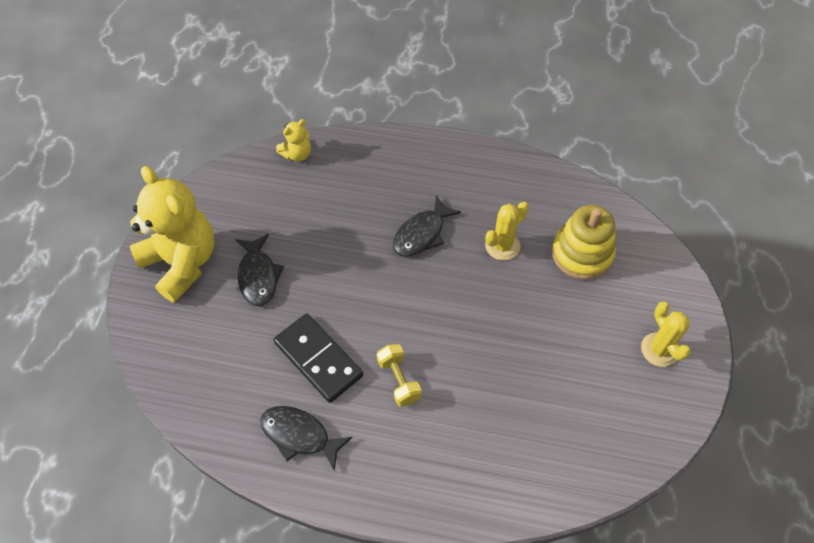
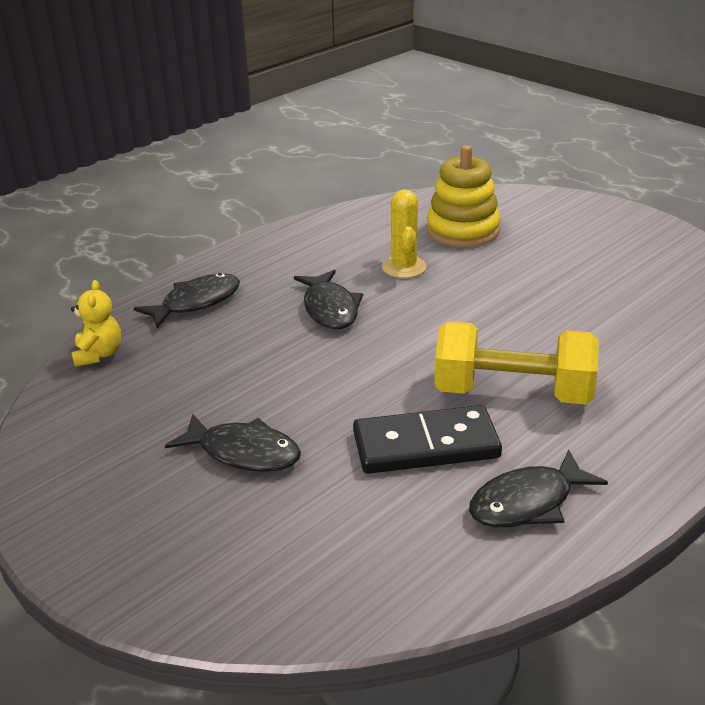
camera: 55 degrees left, 25 degrees down
yellow teddy bear [130,166,215,303] -> none
yellow dumbbell [377,344,422,407] -> yellow dumbbell [435,321,599,404], size x1.86
yellow cactus [641,302,691,367] -> none
none -> black fish [134,273,240,328]

